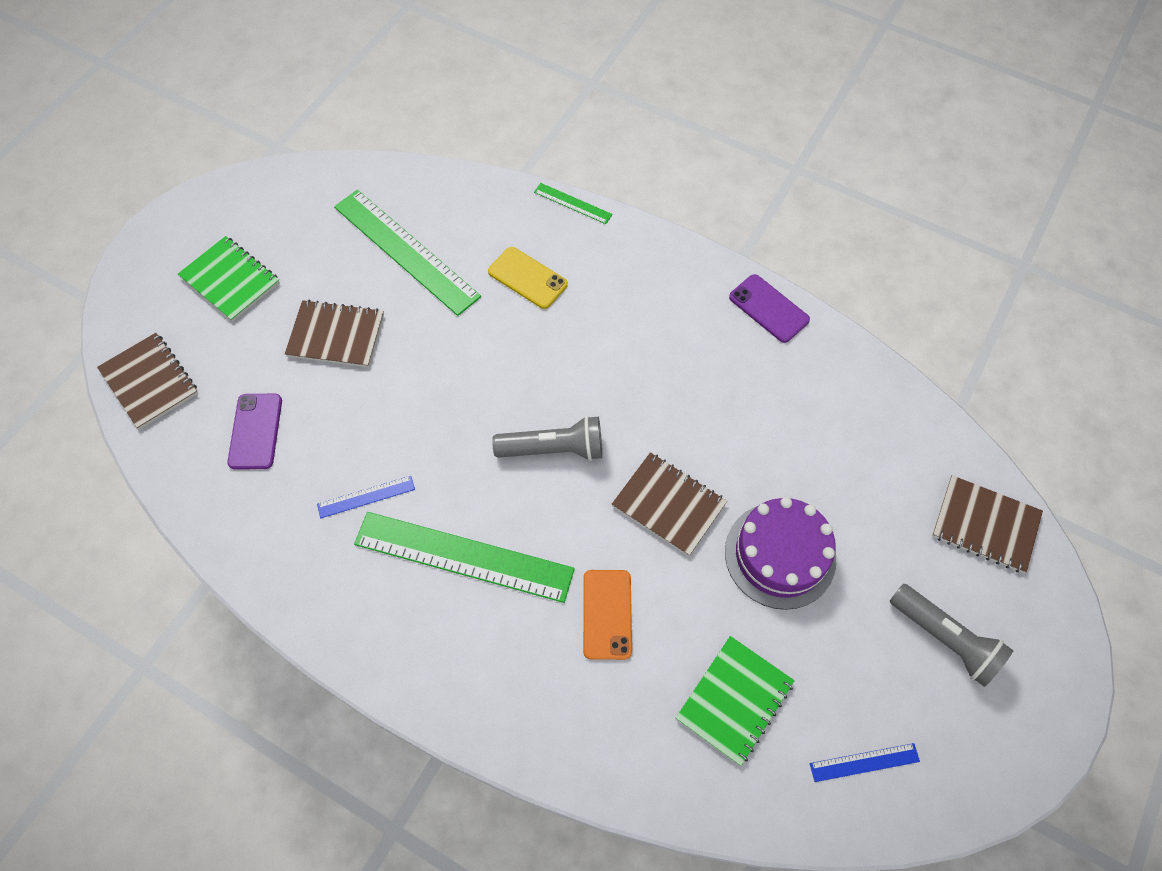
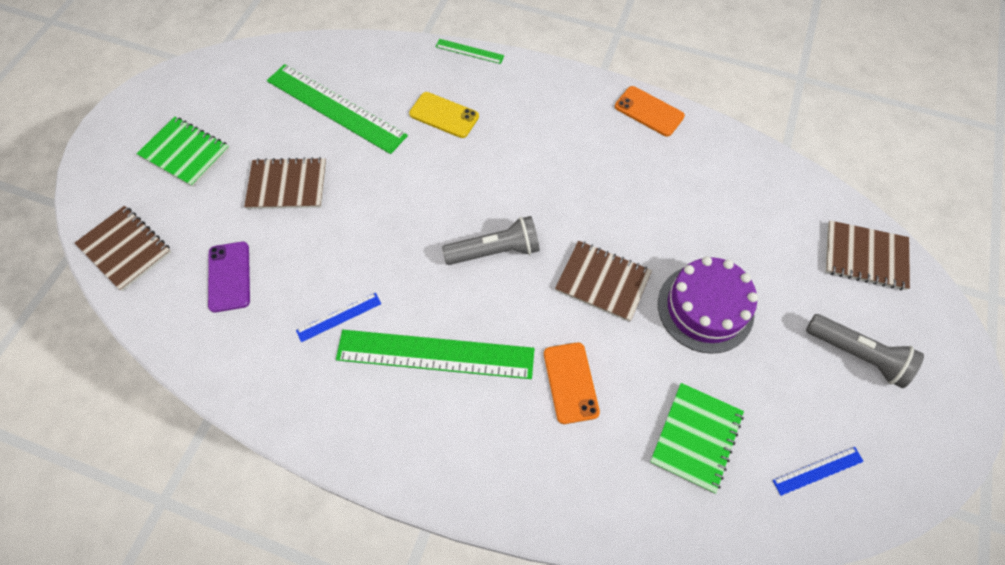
camera: 10 degrees left, 0 degrees up
purple phone [729,274,810,343] -> orange phone [615,86,685,137]

